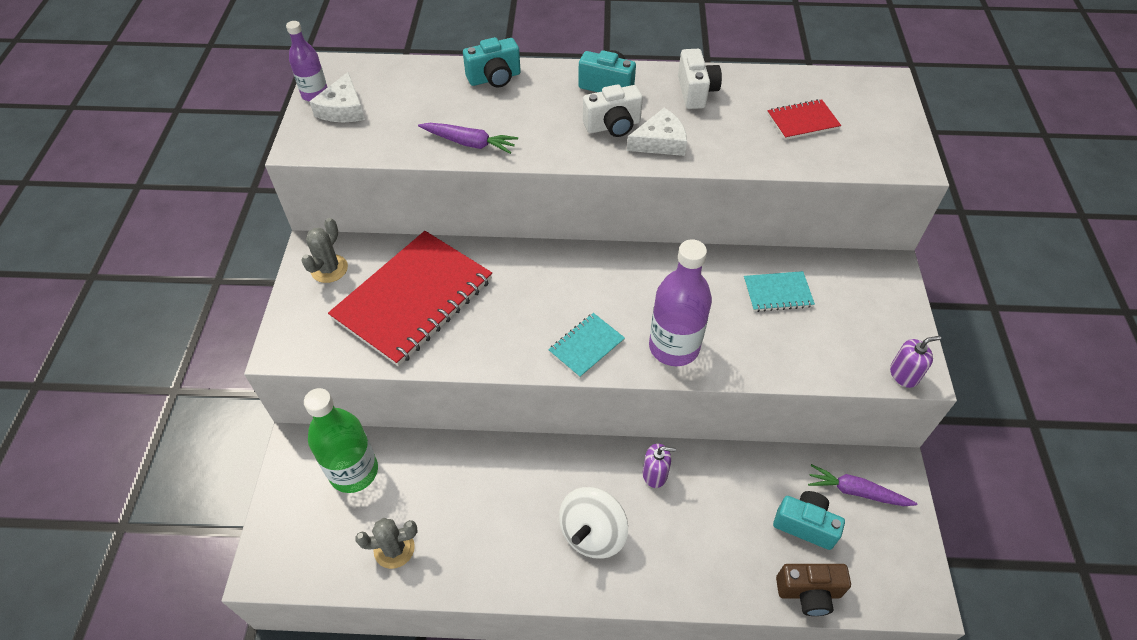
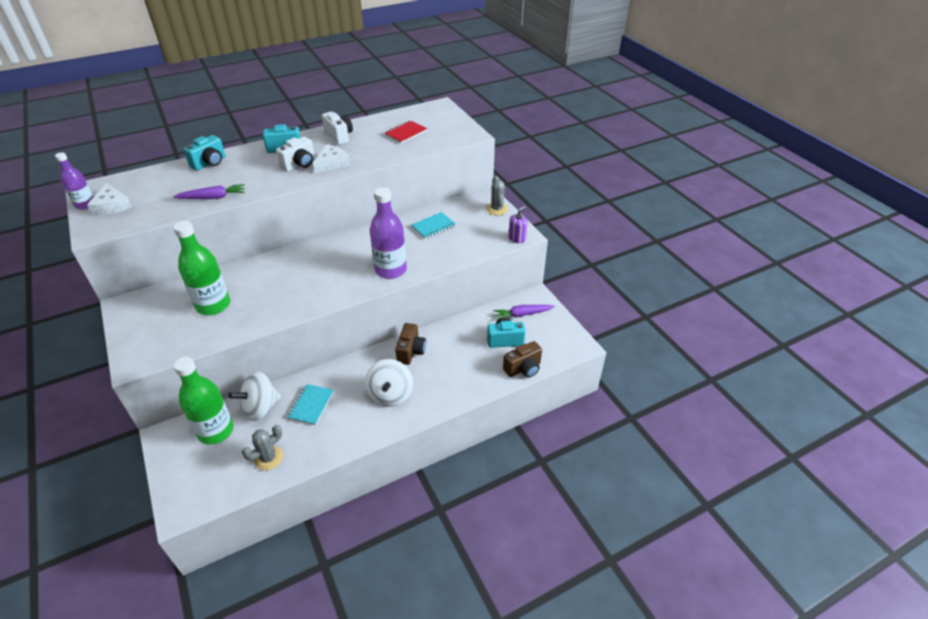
camera: 30 degrees left, 10 degrees down
grey cactus [301,218,348,283] -> grey cactus moved to [486,176,508,215]
red notebook [328,231,492,366] -> green bottle [173,221,230,315]
turquoise notebook [548,313,625,378] -> turquoise notebook moved to [288,384,333,425]
purple soap dispenser [643,443,676,488] -> brown camera [395,323,426,365]
none -> white spinning top [228,371,281,421]

